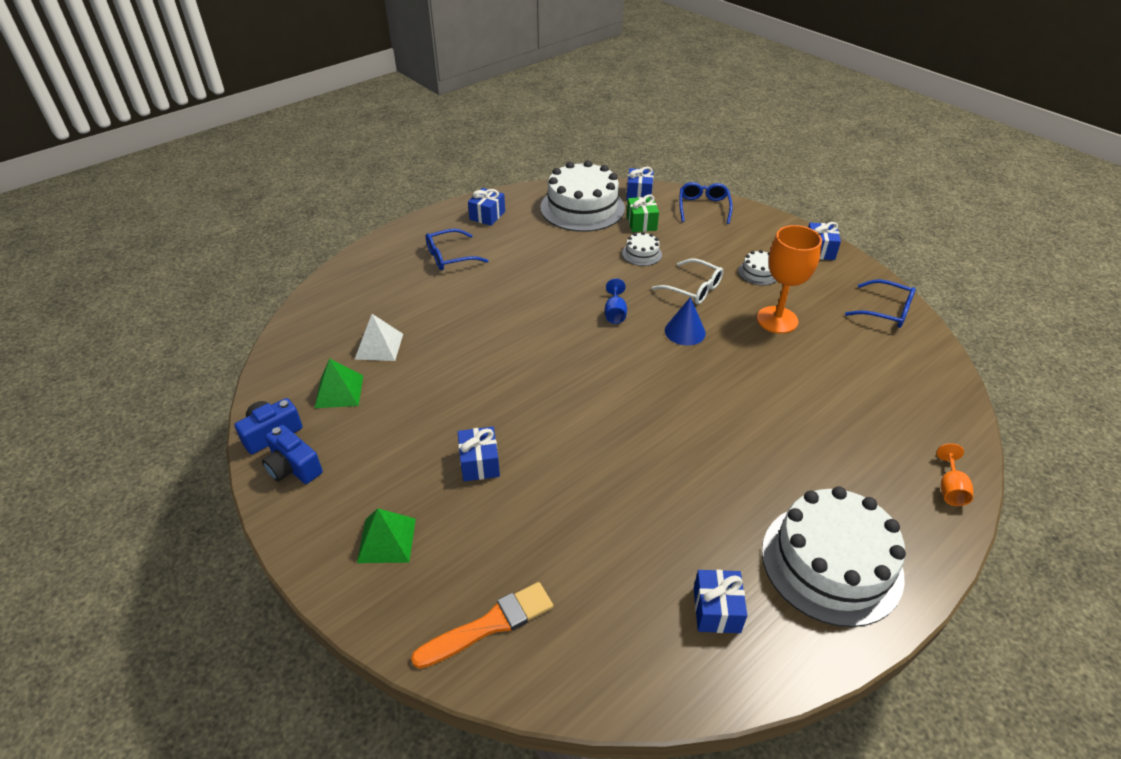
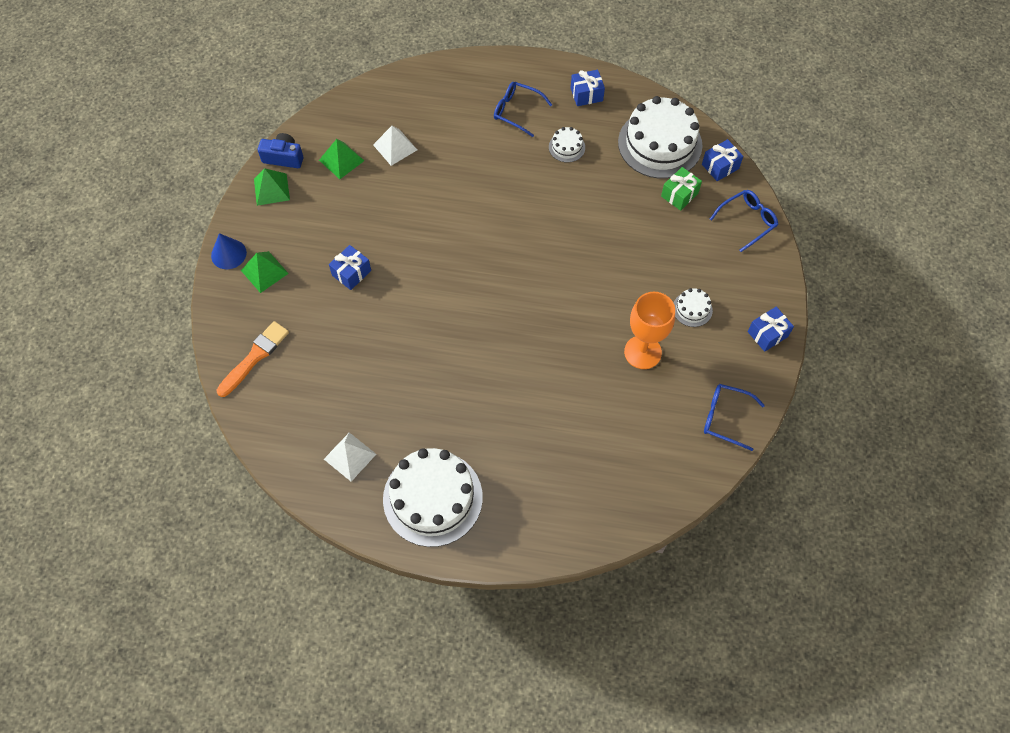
camera: 50 degrees right, 20 degrees up
blue camera [262,425,323,484] -> green pyramid [254,168,290,206]
orange brush [411,582,553,669] -> orange brush turned 75 degrees counterclockwise [217,321,289,397]
blue goblet [605,279,627,324] -> none
white cake [622,232,662,266] -> white cake moved to [549,127,585,163]
white glasses [652,259,724,304] -> none
blue cone [665,297,706,345] -> blue cone moved to [211,233,247,269]
blue gift [694,570,747,633] -> white pyramid [324,432,376,481]
blue glasses [845,279,916,328] -> blue glasses turned 120 degrees clockwise [704,384,765,451]
orange goblet [936,443,973,506] -> none

